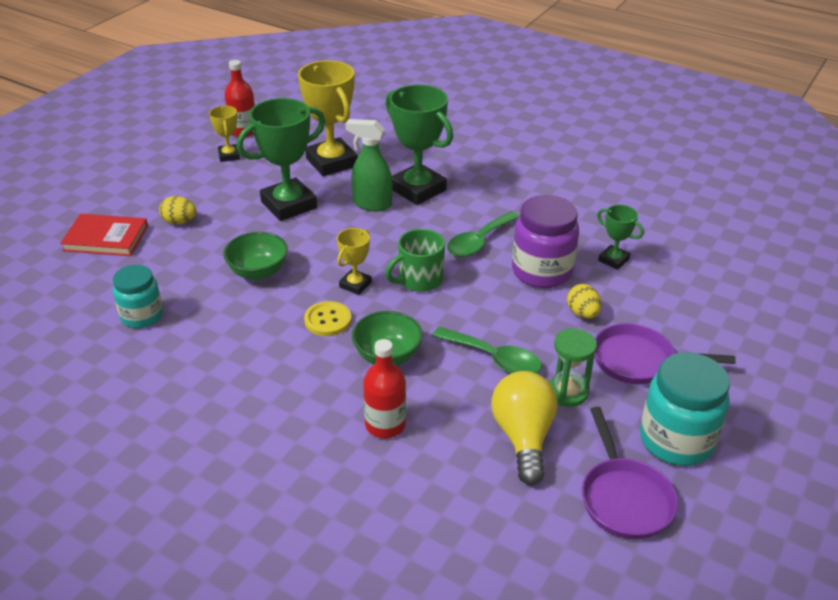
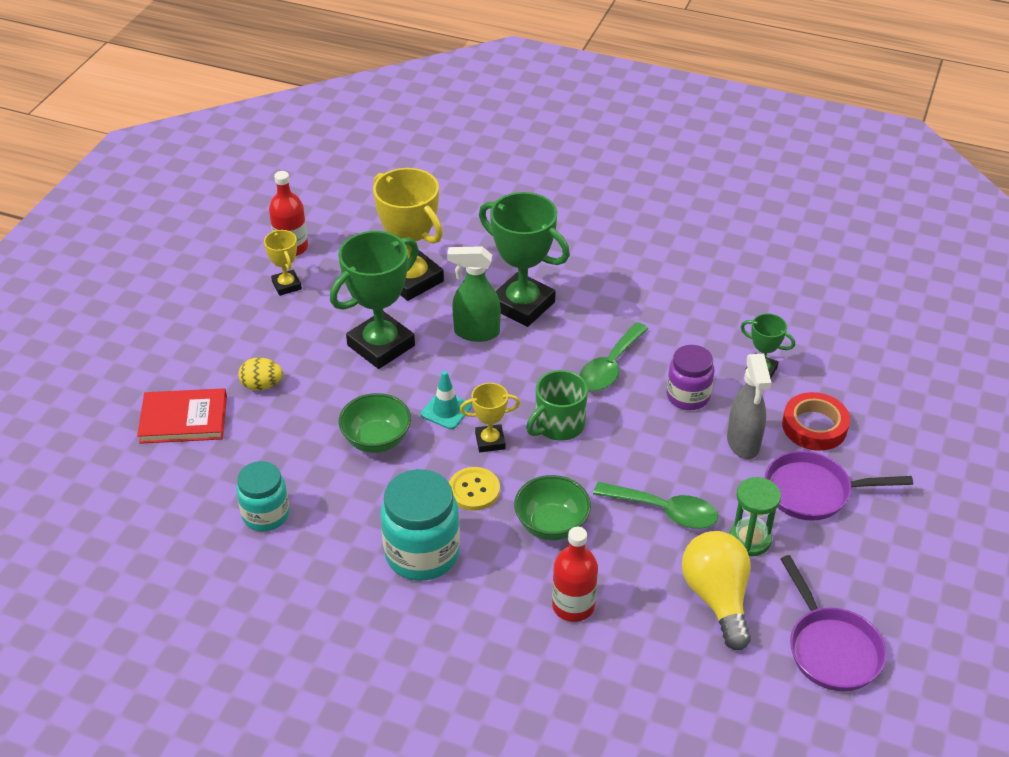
camera: 10 degrees left, 5 degrees up
yellow trophy [337,228,372,295] -> yellow trophy turned 60 degrees clockwise [460,383,520,452]
purple jar [512,195,579,288] -> purple jar [667,345,714,410], size x0.65
yellow egg [567,284,602,319] -> grey spray bottle [727,354,771,459]
turquoise jar [640,352,730,466] -> turquoise jar moved to [381,469,460,581]
none -> turquoise traffic cone [421,371,472,429]
none -> red tape [782,392,850,451]

